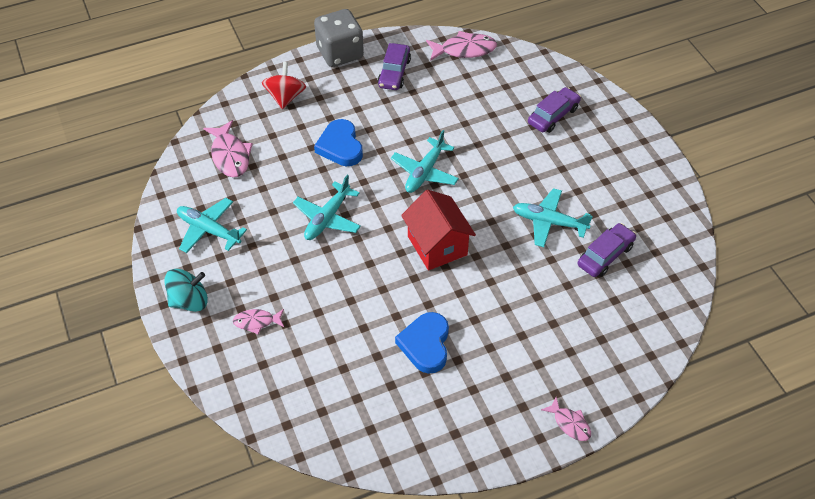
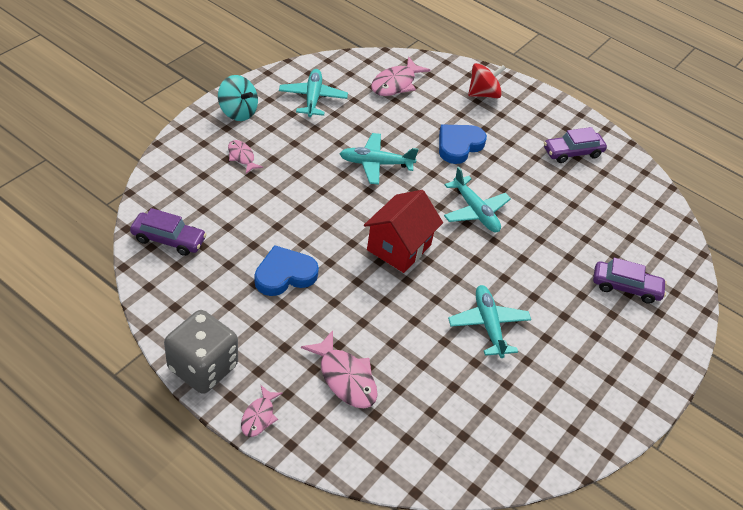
camera: 55 degrees right, 5 degrees down
grey dice [314,9,364,67] -> grey dice moved to [164,310,238,394]
turquoise plane [391,130,459,193] -> turquoise plane turned 120 degrees counterclockwise [444,167,511,232]
pink fish [426,31,497,61] -> pink fish moved to [301,330,378,408]
purple car [578,223,637,277] -> purple car moved to [130,208,207,256]

